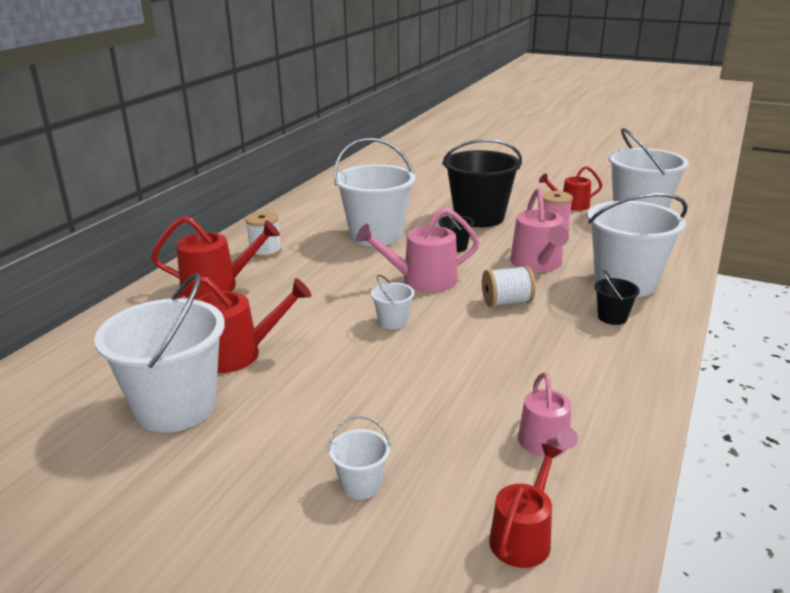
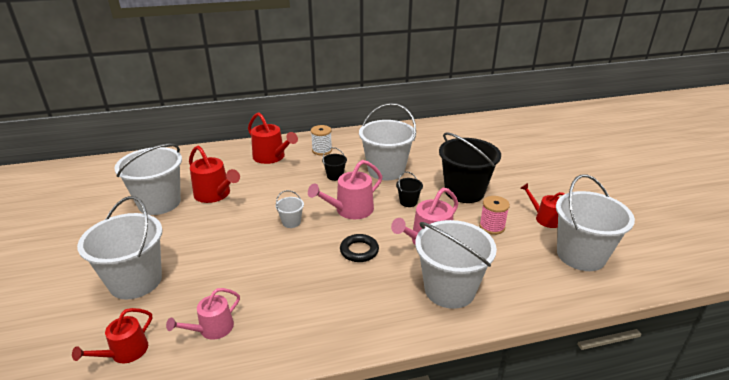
camera: 50 degrees right, 5 degrees up
white bucket [328,416,391,499] -> white bucket [77,196,163,300], size x2.30
pink watering can [356,207,479,292] -> pink watering can turned 75 degrees counterclockwise [308,160,382,219]
white spool [482,266,536,307] -> black ring [340,234,379,262]
red watering can [489,444,562,568] -> red watering can turned 135 degrees clockwise [72,308,152,363]
black bucket [595,270,640,325] -> black bucket moved to [322,147,347,181]

